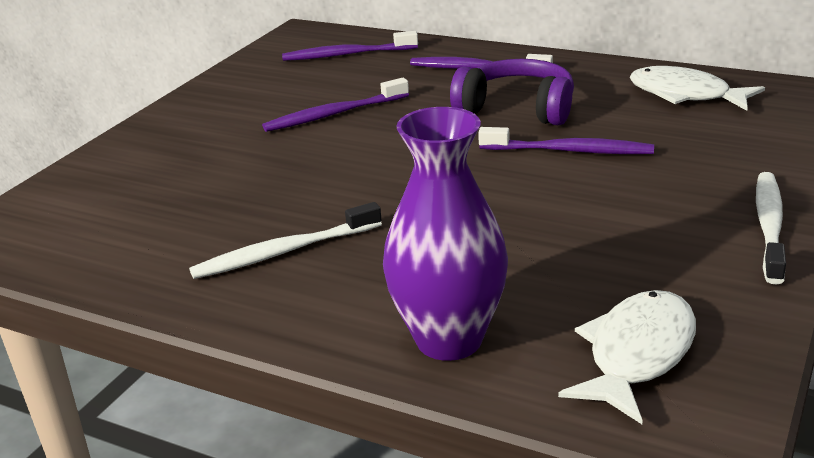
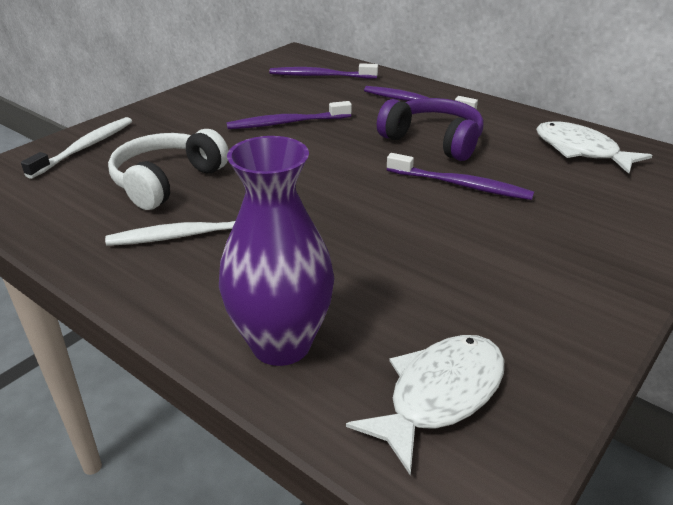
camera: 10 degrees right, 5 degrees up
white toothbrush [756,172,786,284] -> white toothbrush moved to [21,117,132,179]
none -> white headphones [108,129,229,210]

